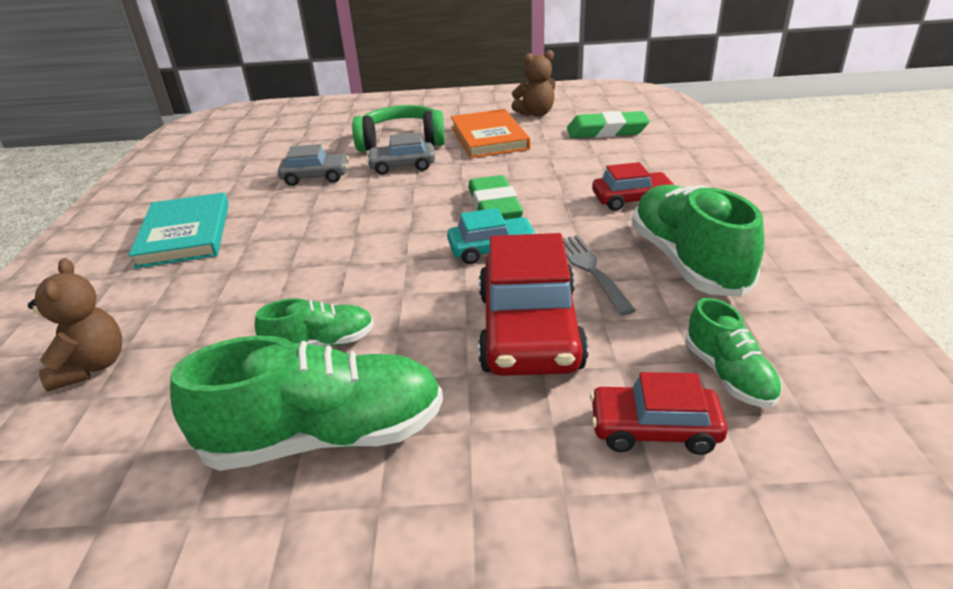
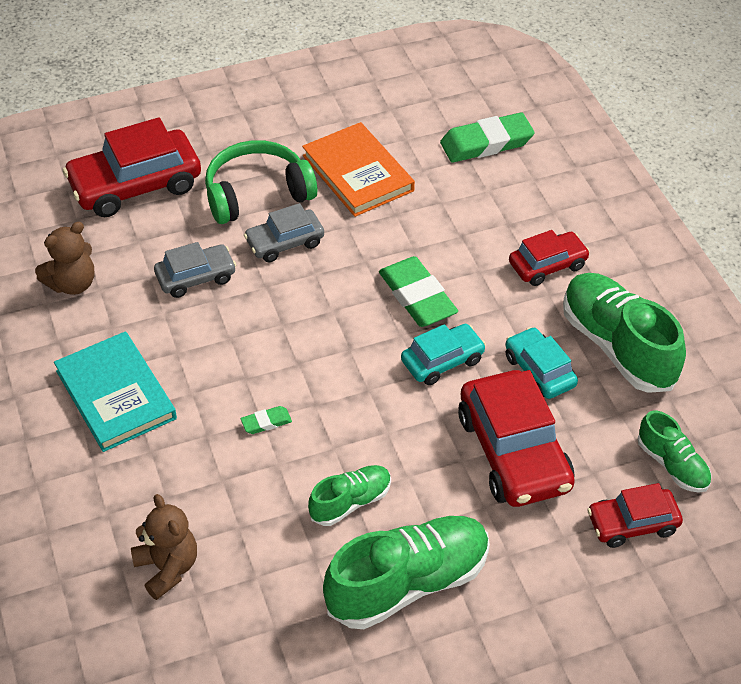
camera: 20 degrees left, 15 degrees up
brown teddy bear [511,50,555,117] -> brown teddy bear moved to [35,222,94,295]
grey fork [563,235,636,315] -> turquoise car [505,327,578,399]
none -> red car [63,117,201,217]
none -> green eraser [241,406,292,434]

